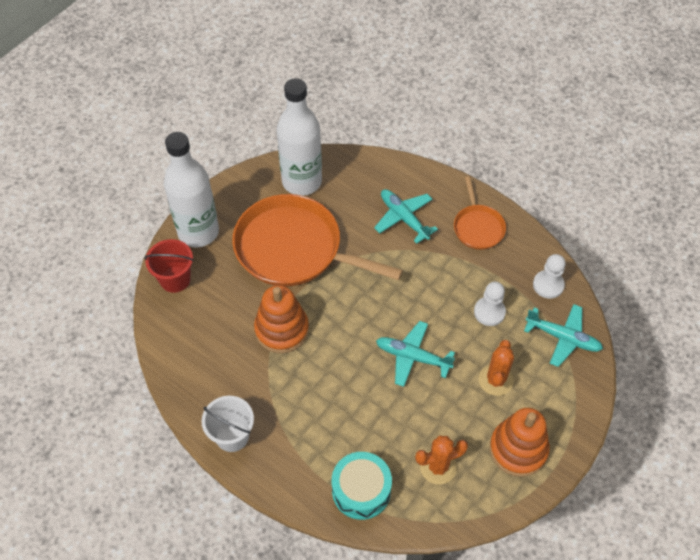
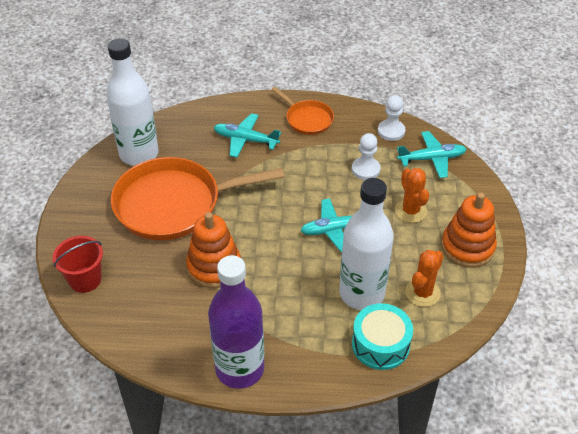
camera: 35 degrees left, 10 degrees down
white bottle [164,132,219,247] -> white bottle moved to [339,178,394,310]
white bucket [202,396,254,452] -> purple bottle [208,255,264,389]

